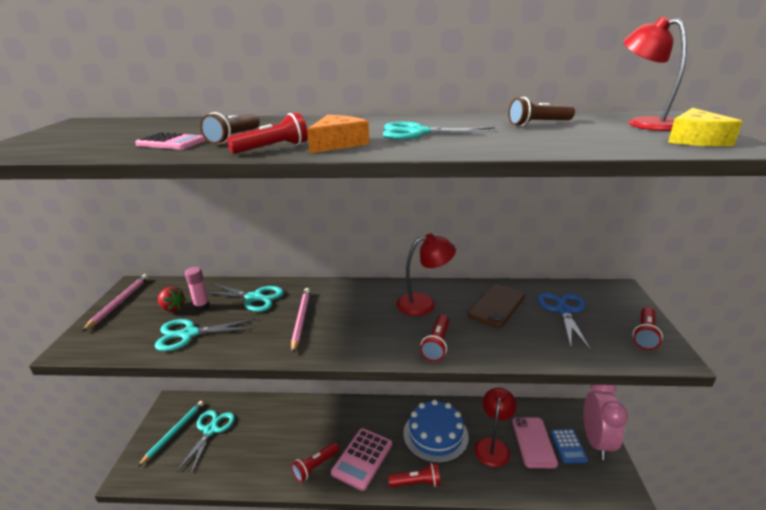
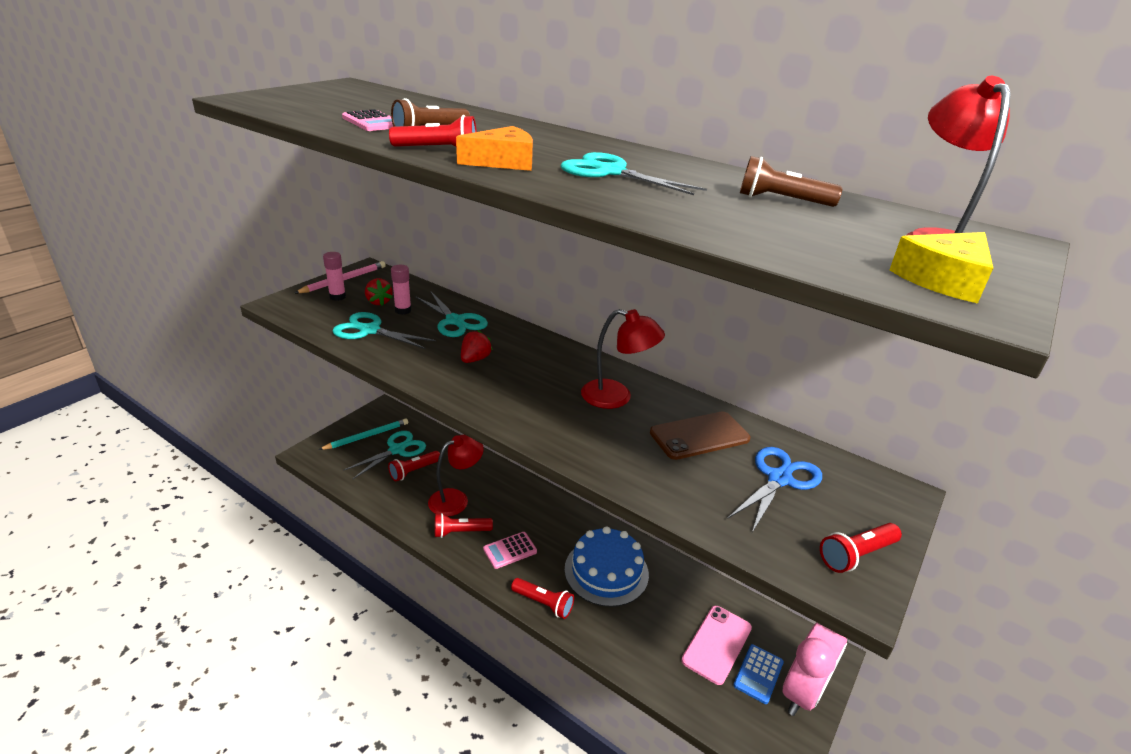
camera: 30 degrees right, 5 degrees up
pink pencil [291,288,311,353] -> red strawberry [461,330,493,363]
pink calculator [331,428,392,491] -> pink calculator [483,532,537,569], size x0.64
red flashlight [420,315,449,362] -> red flashlight moved to [388,451,440,481]
red lamp [475,388,517,467] -> red lamp moved to [428,434,484,516]
none -> pink glue stick [323,252,346,301]

